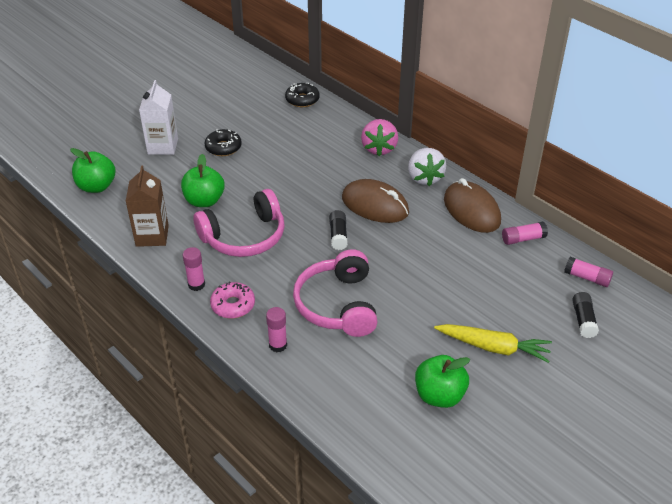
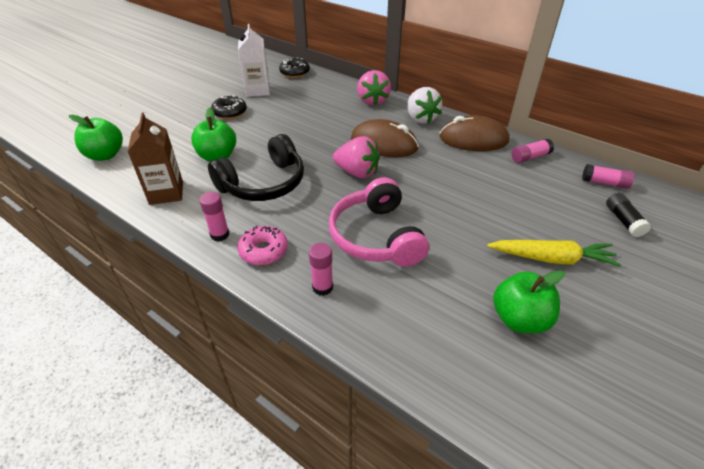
camera: 10 degrees left, 0 degrees up
white carton [139,80,178,155] -> white carton moved to [238,24,270,97]
pink headphones [193,189,285,257] -> black headphones [208,134,304,201]
black glue stick [329,210,348,250] -> pink strawberry [333,136,380,178]
brown mouse [444,178,501,233] -> brown mouse turned 45 degrees counterclockwise [440,115,509,151]

